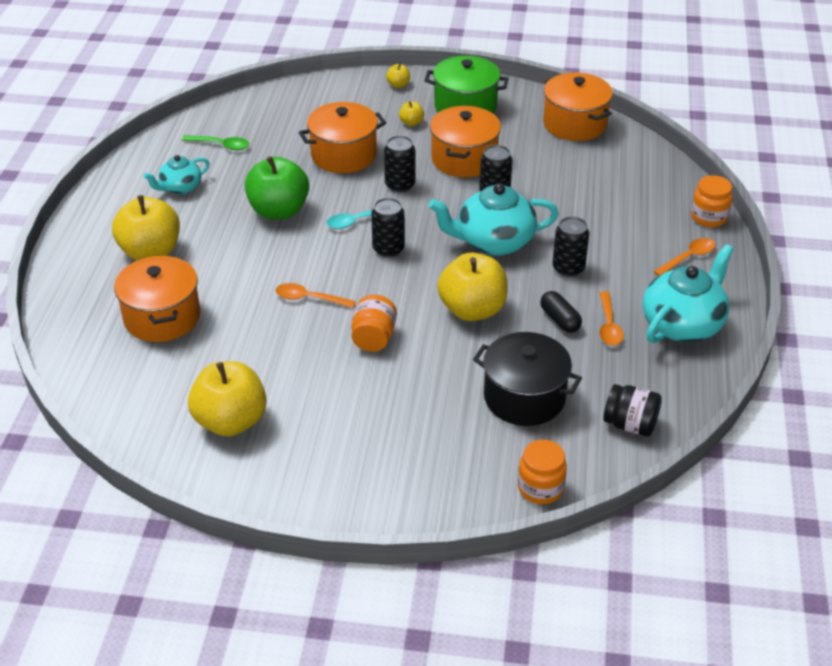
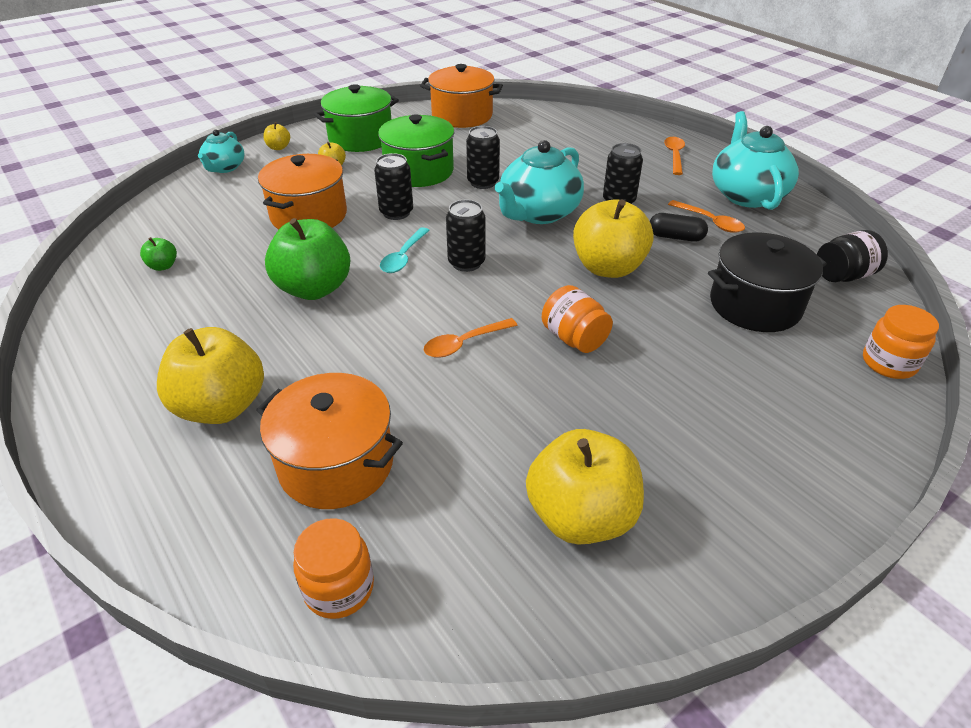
camera: 45 degrees left, 0 degrees up
turquoise teapot [143,155,210,195] -> turquoise teapot moved to [198,130,245,173]
green spoon [182,135,249,150] -> green apple [140,237,177,271]
orange pot [430,106,501,178] -> green pot [378,114,454,187]
orange jar [691,175,733,227] -> orange jar moved to [293,518,374,619]

